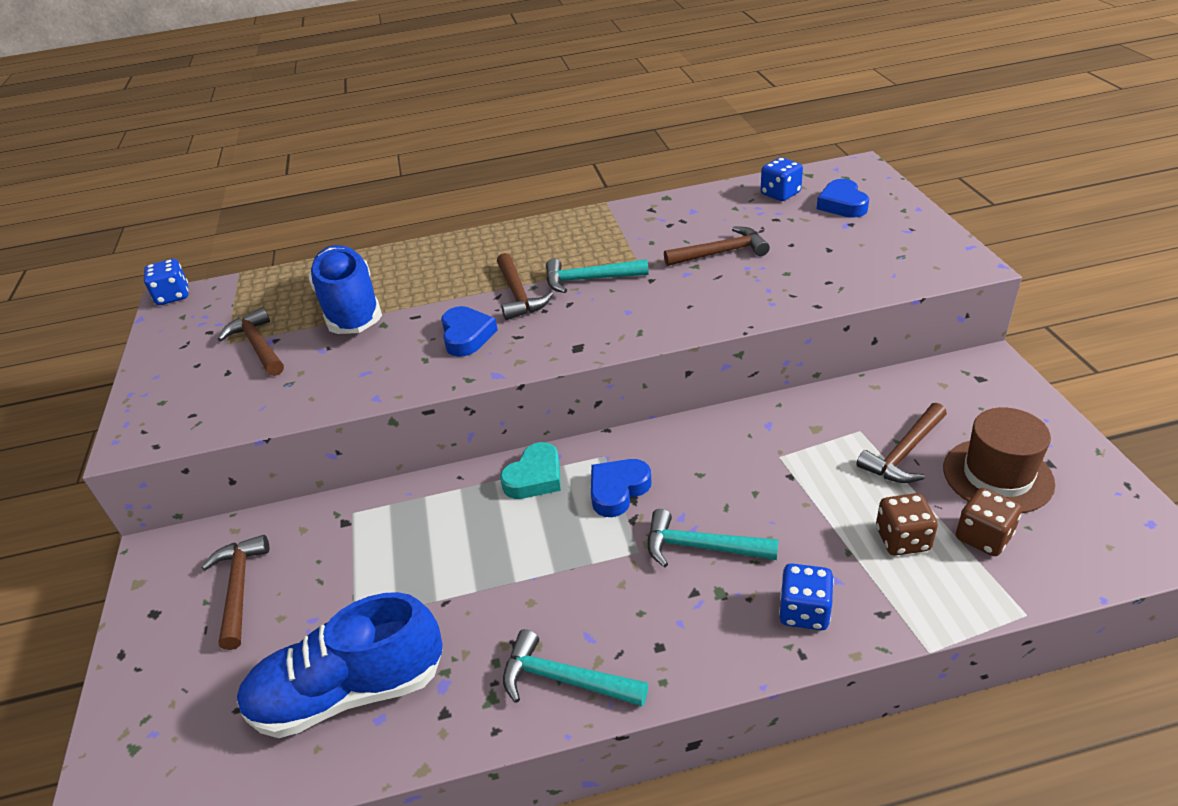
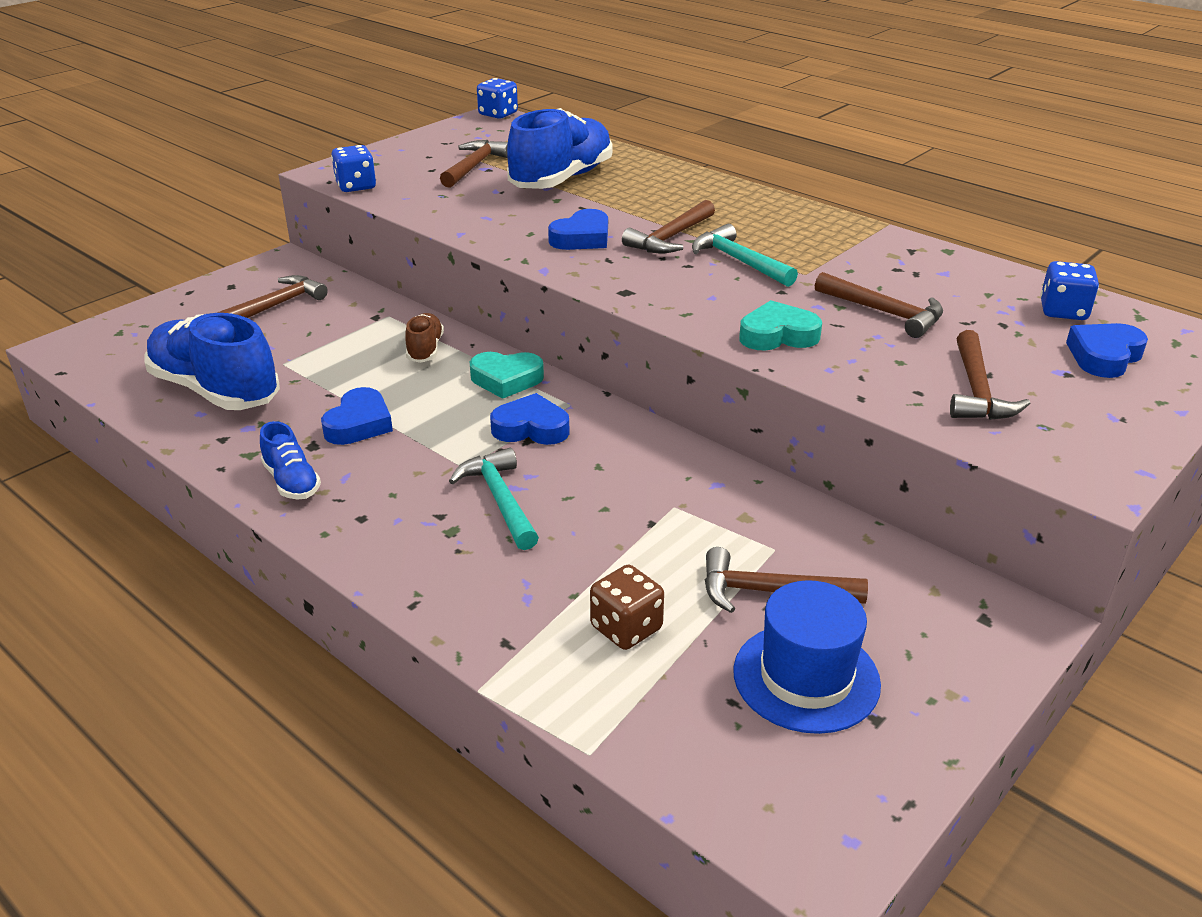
camera: 50 degrees right, 5 degrees down
turquoise hammer [503,629,648,707] -> blue shoe [260,421,321,499]
blue dice [779,563,834,630] -> blue dice moved to [331,145,376,192]
brown hat [943,407,1055,513] -> blue hat [733,580,881,734]
brown dice [956,488,1022,556] -> none
none -> blue heart [321,387,393,445]
none -> brown shoe [405,313,444,363]
none -> turquoise heart [739,300,822,351]
none -> brown hammer [950,330,1030,420]

